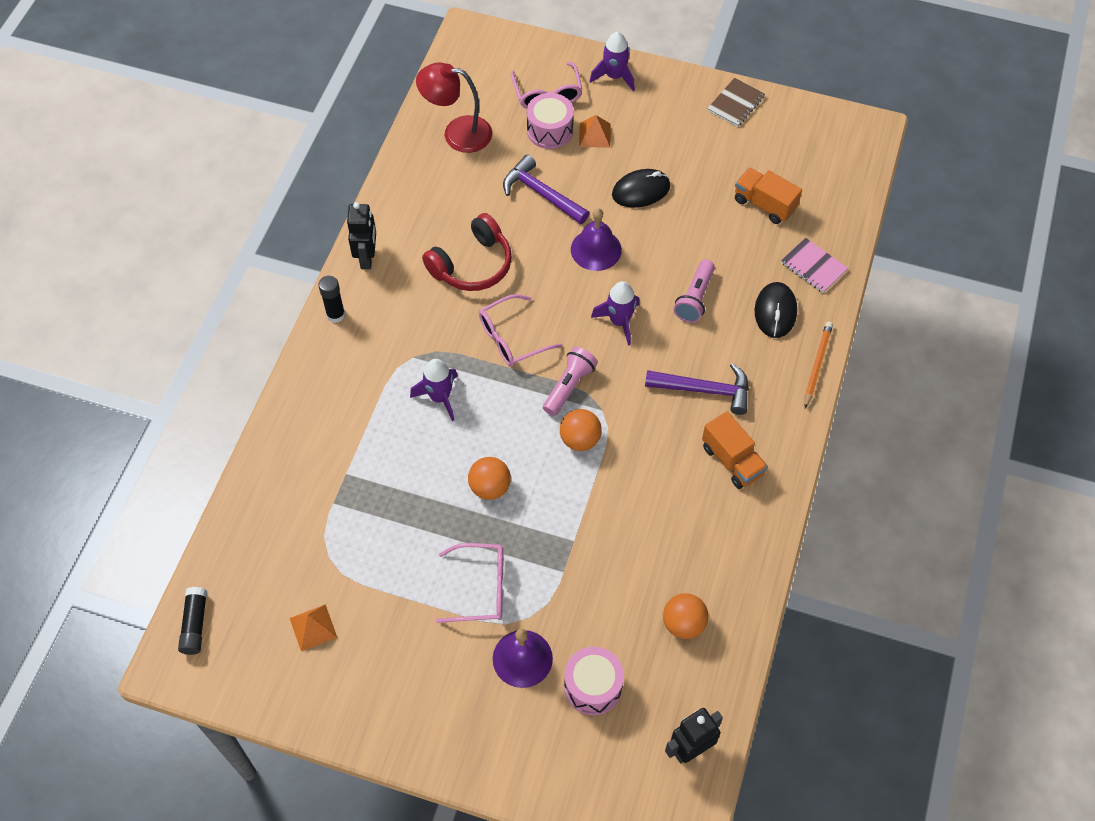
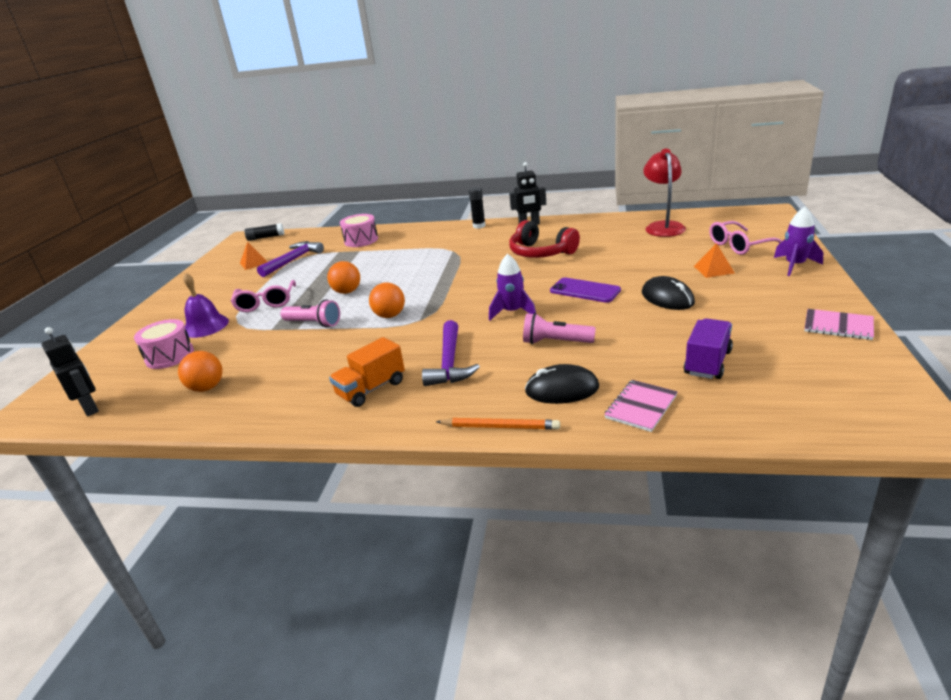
camera: 85 degrees right, 30 degrees down
purple rocket [410,359,458,421] -> none
pink glasses [479,294,563,367] -> none
purple hammer [503,155,589,224] -> purple hammer moved to [257,241,324,277]
pink drum [527,93,574,149] -> pink drum moved to [340,214,378,247]
pink flashlight [543,347,598,416] -> pink flashlight moved to [281,299,340,327]
purple bell [571,208,622,271] -> purple phone [550,277,621,303]
brown notebook [707,78,765,127] -> pink notebook [804,309,874,340]
orange truck [735,168,802,224] -> purple truck [684,318,733,379]

